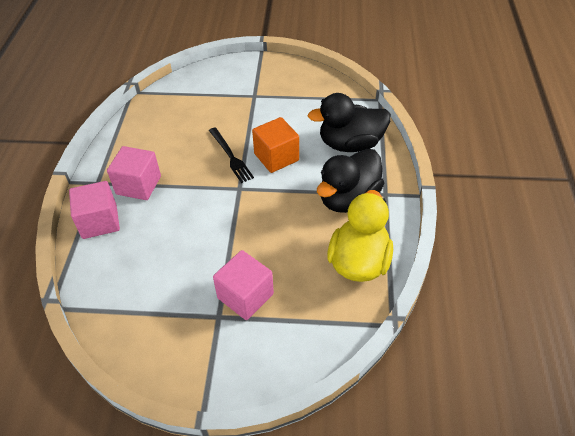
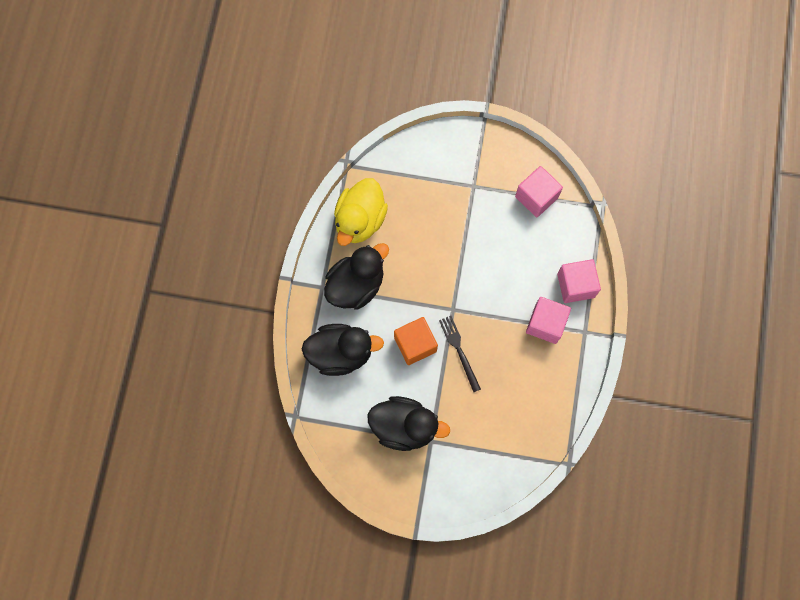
camera: 175 degrees left, 25 degrees up
pink cube [213,250,274,320] -> pink cube moved to [515,166,563,217]
none -> black duck [367,396,450,451]

